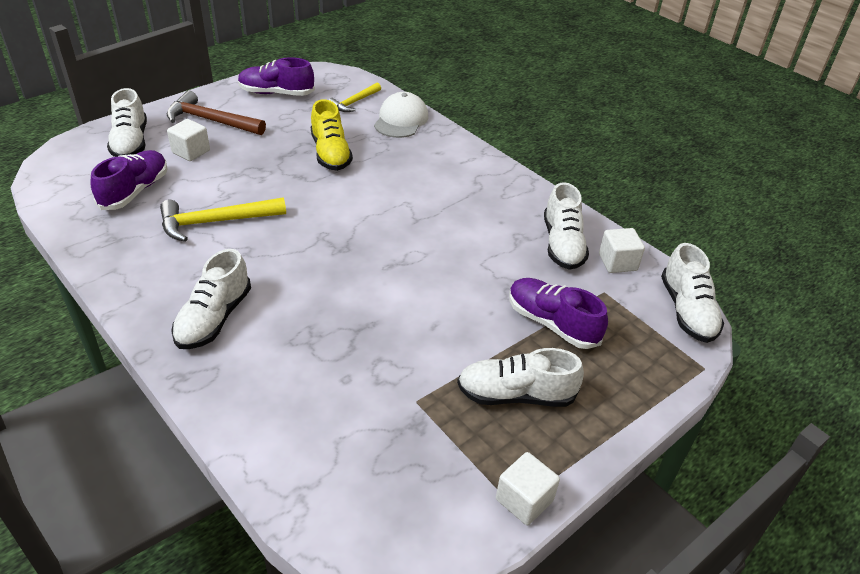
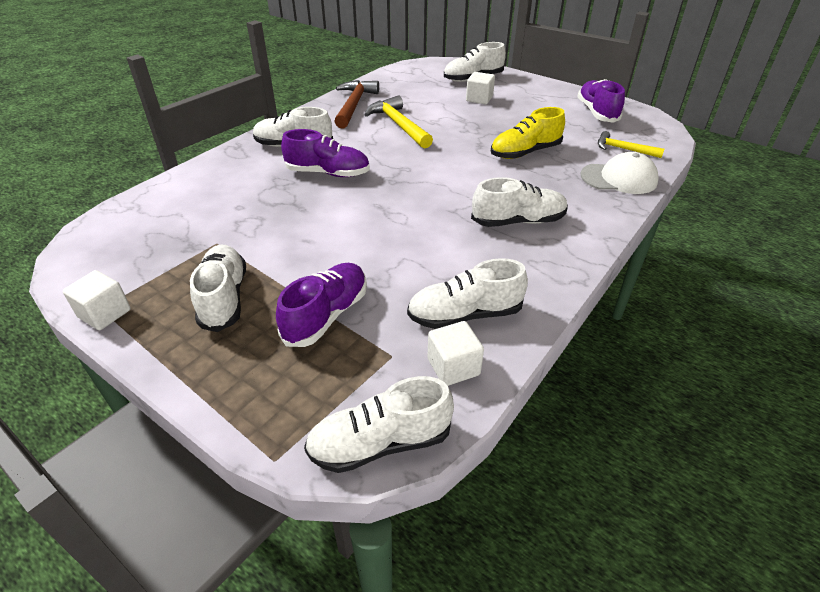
camera: 80 degrees right, 0 degrees up
purple shoe [91,150,168,210] -> purple shoe moved to [281,129,370,177]
brown hammer [167,91,266,135] -> brown hammer moved to [334,80,379,129]
none -> white shoe [471,177,568,227]

